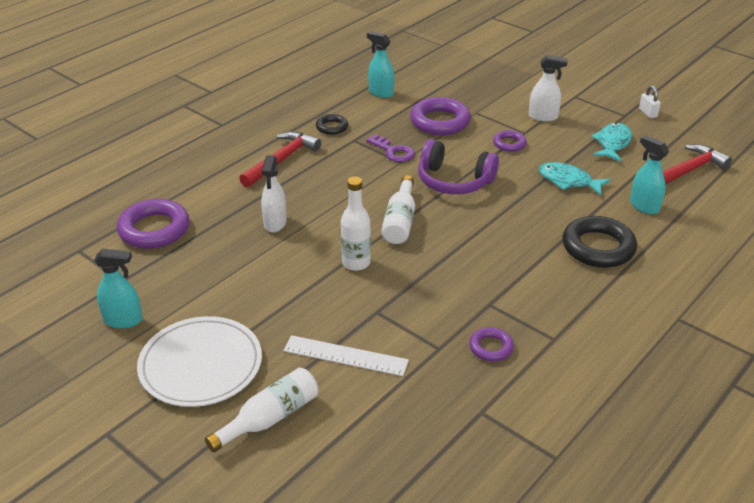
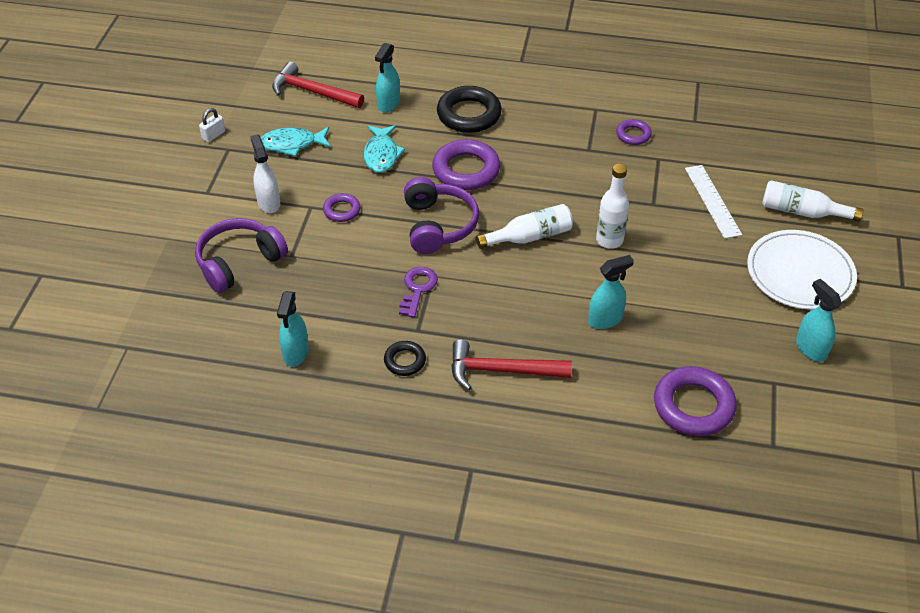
camera: 120 degrees left, 10 degrees up
white spray bottle [261,155,287,233] -> turquoise spray bottle [588,255,634,329]
purple ring [410,97,471,135] -> purple ring moved to [432,139,500,190]
none -> purple headphones [195,218,288,293]

